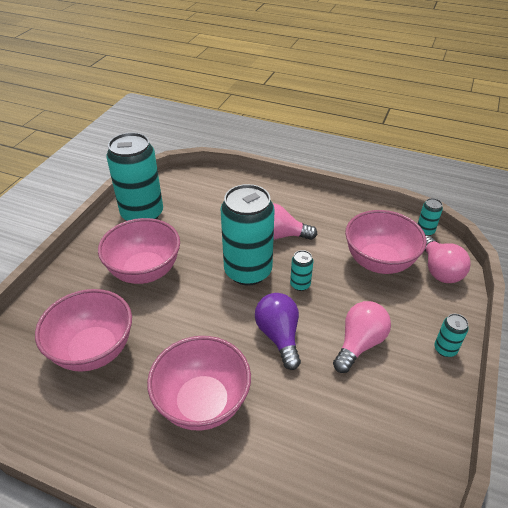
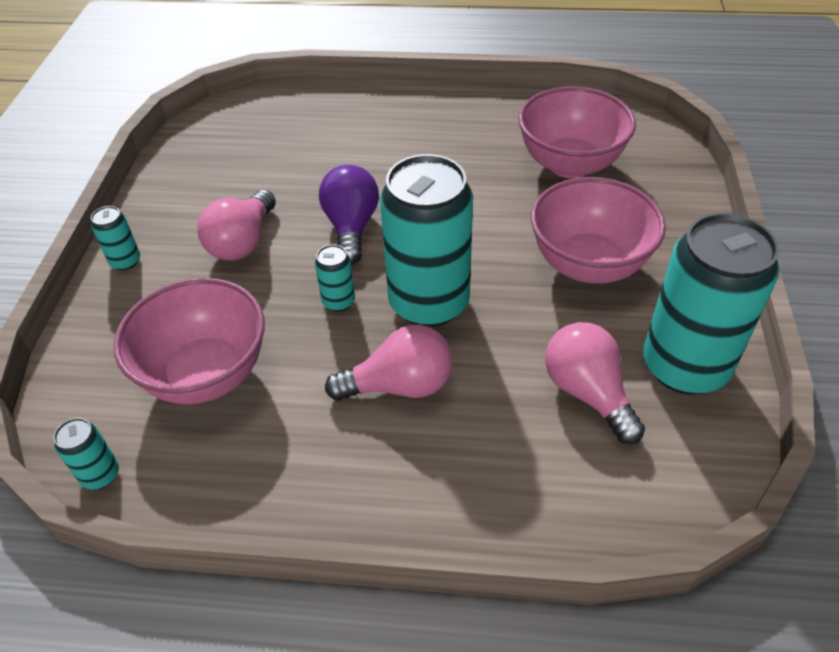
camera: 165 degrees right, 5 degrees up
pink bowl [147,336,251,430] -> none
purple light bulb [255,293,301,370] -> purple light bulb turned 150 degrees counterclockwise [319,165,379,265]
pink light bulb [425,235,471,283] -> pink light bulb moved to [545,322,645,444]

